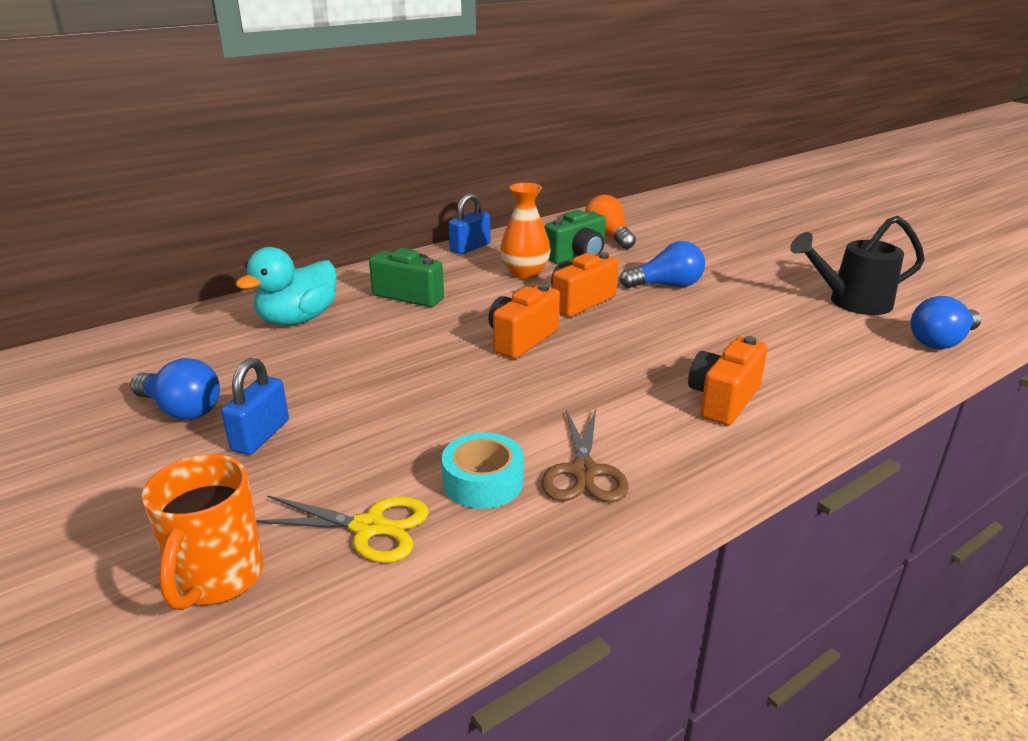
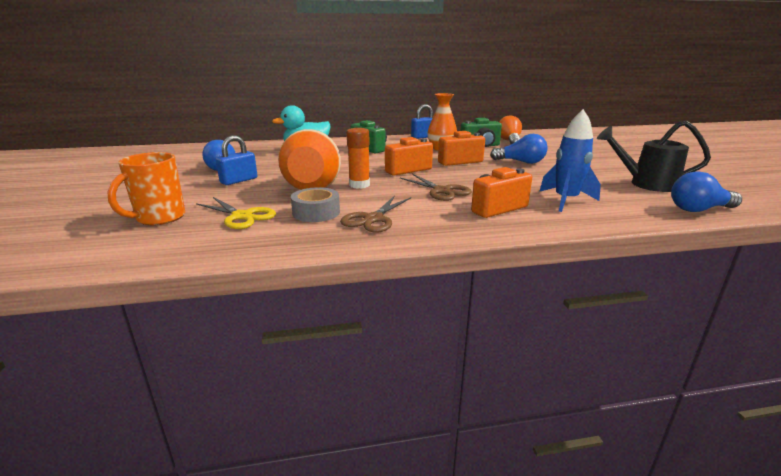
camera: 25 degrees right, 5 degrees down
turquoise tape [442,432,524,509] -> grey tape [291,187,340,222]
none -> orange vase [278,129,341,190]
none -> orange glue stick [347,128,370,189]
none -> brown scissors [400,174,472,201]
none -> blue rocket [539,109,601,212]

